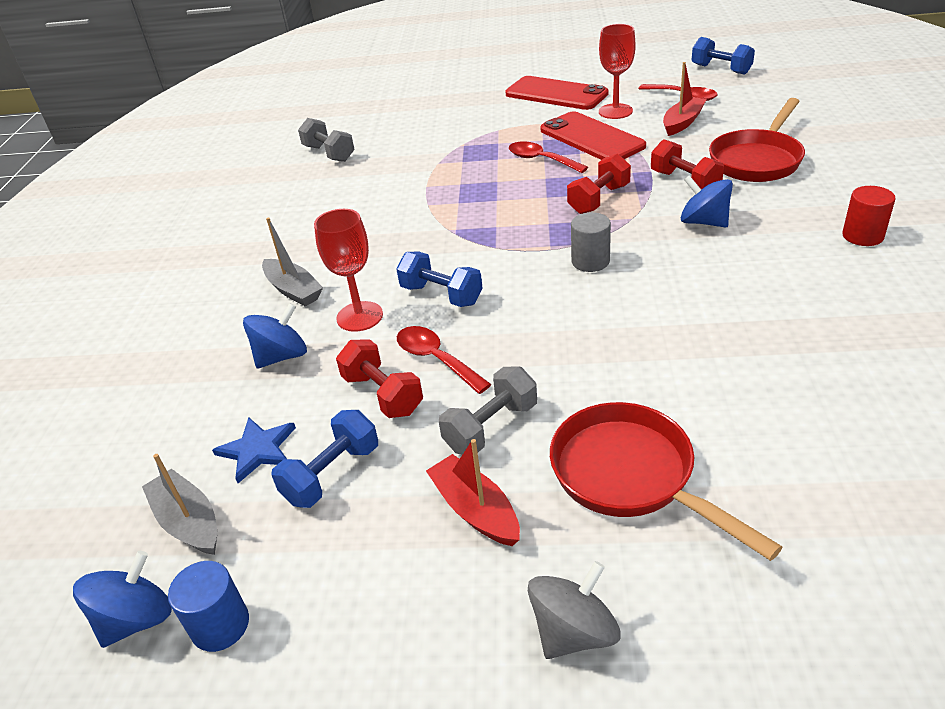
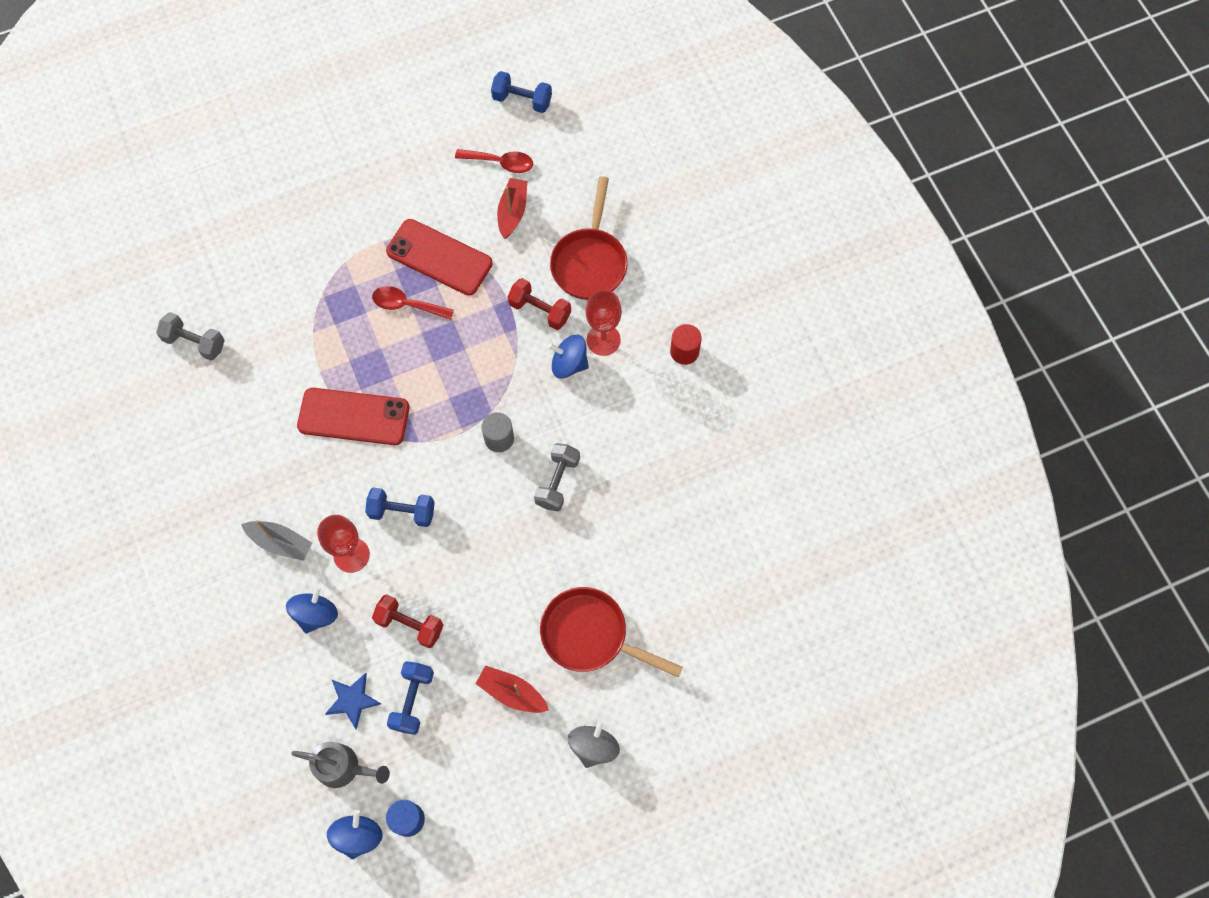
camera: 30 degrees left, 30 degrees up
grey boat [142,454,217,555] -> grey watering can [291,742,390,788]
red spoon [397,326,491,394] -> none
grey dumbbell [439,366,537,454] -> grey dumbbell moved to [534,443,580,511]
red phone [505,76,609,110] -> red phone moved to [297,388,409,445]
red dumbbell [567,154,631,214] -> none
red goblet [599,24,636,119] -> red goblet moved to [586,290,622,356]

